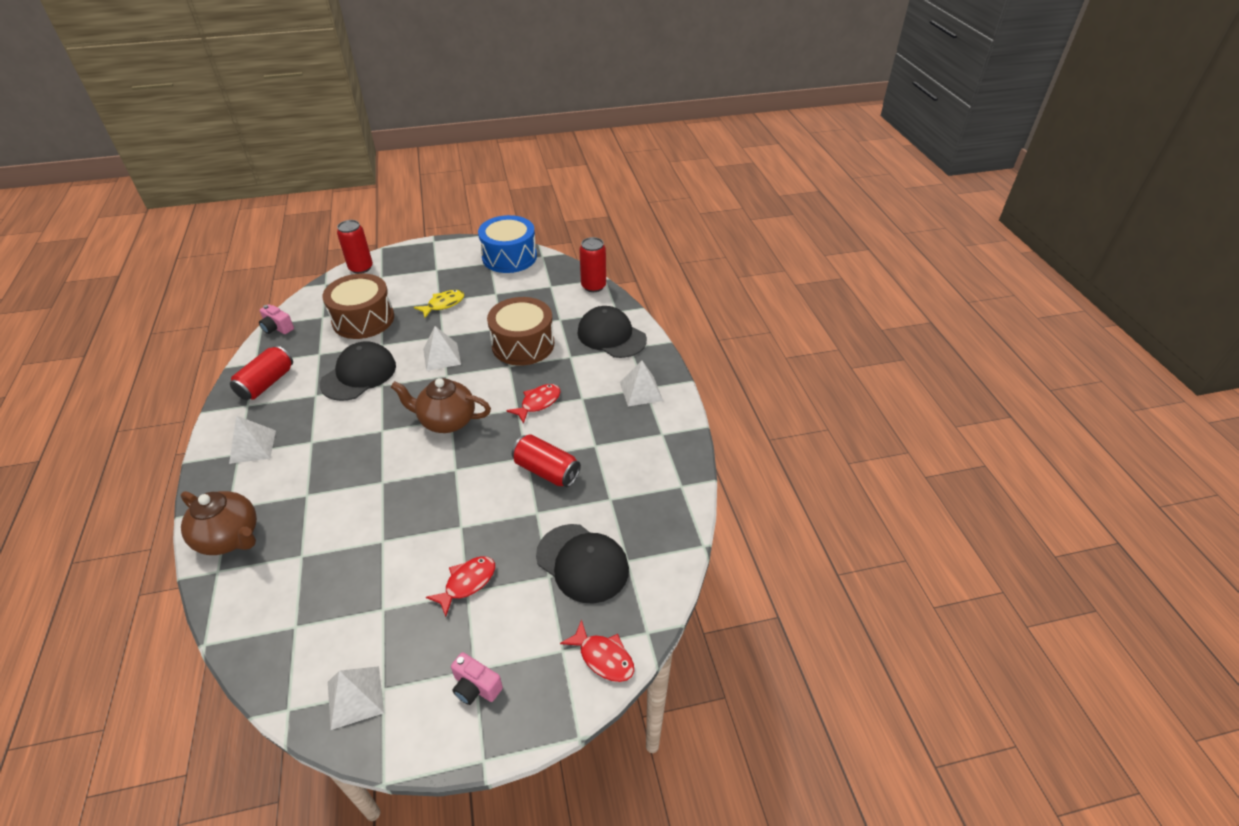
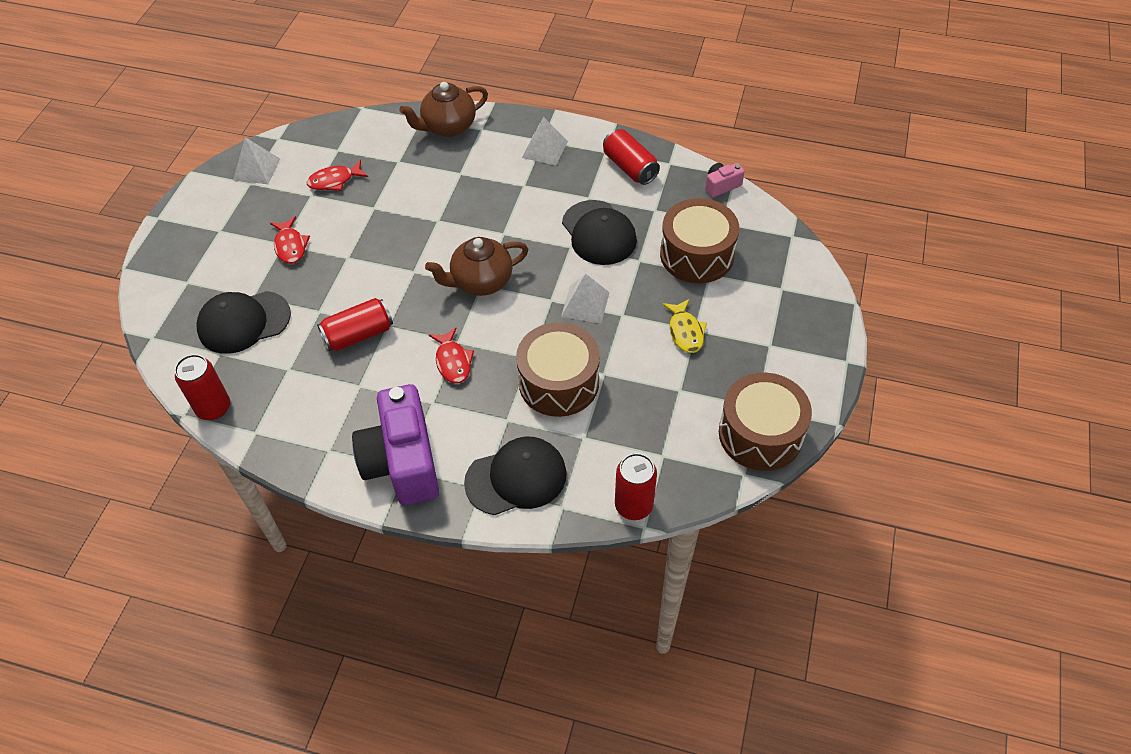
camera: 120 degrees right, 10 degrees up
red can [337,220,373,274] -> red can moved to [175,354,230,420]
brown teapot [391,378,491,433] -> brown teapot turned 150 degrees counterclockwise [425,237,529,296]
pink camera [451,652,503,705] -> none
blue drum [478,215,537,273] -> brown drum [719,373,812,471]
red fish [560,619,634,682] -> red fish moved to [307,160,368,191]
white pyramid [620,361,663,407] -> purple camera [352,384,439,505]

